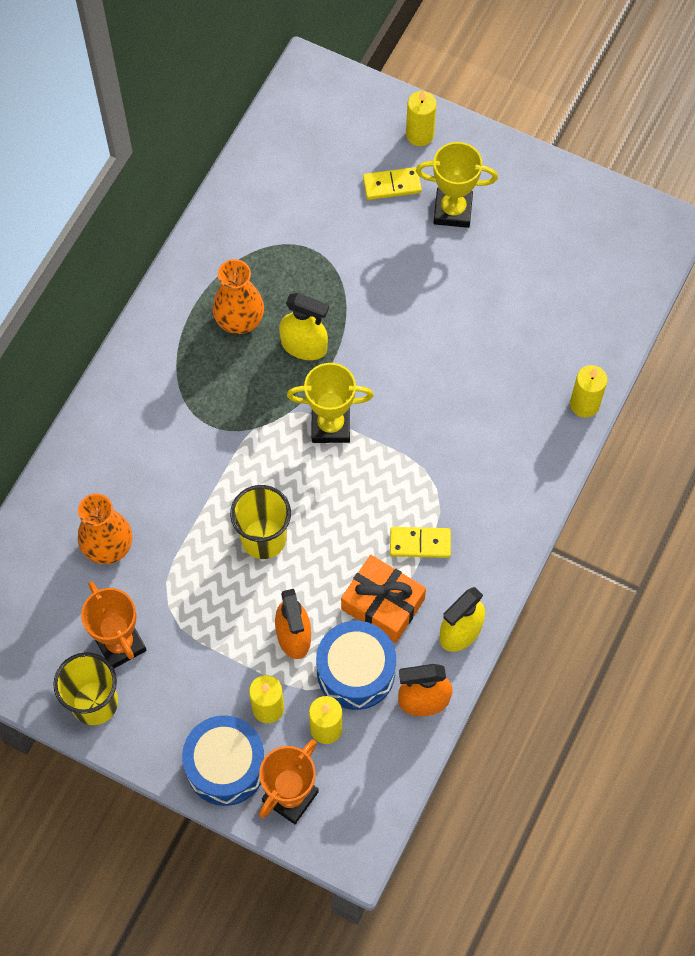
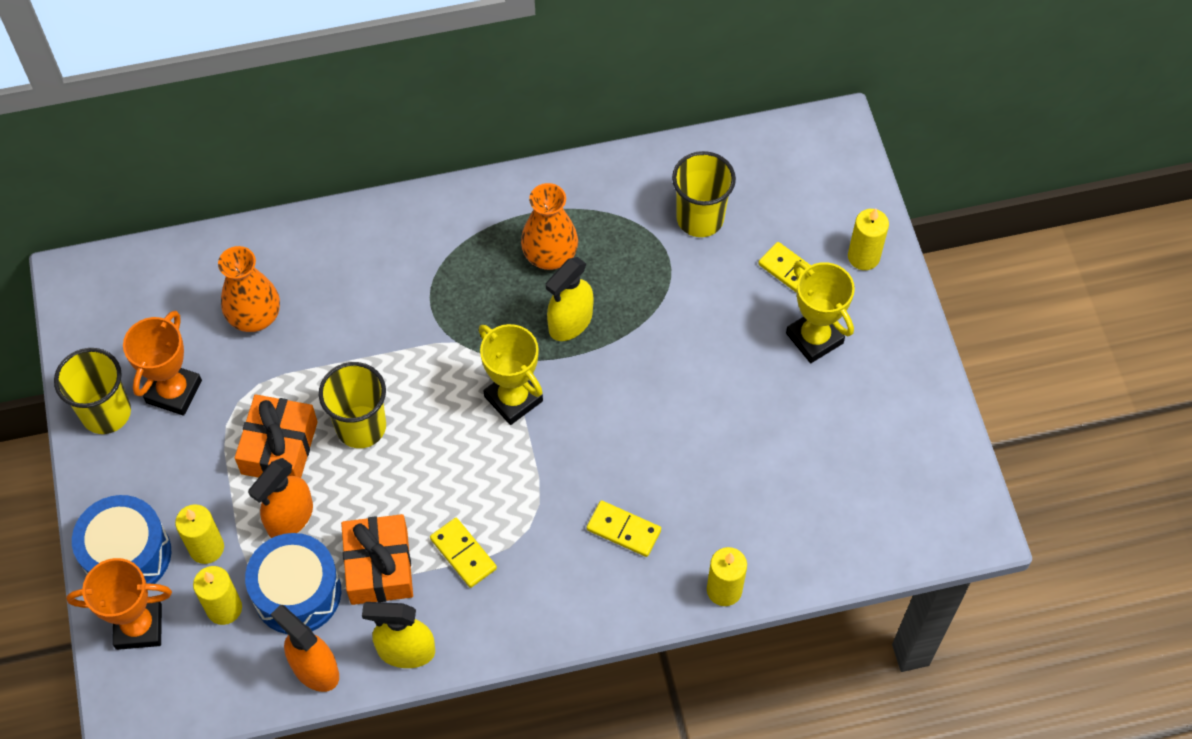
camera: 50 degrees right, 5 degrees down
yellow spray bottle [279,293,329,360] -> yellow spray bottle turned 60 degrees clockwise [546,257,593,341]
none -> orange gift [235,394,318,478]
none -> yellow domino [587,500,661,557]
none -> yellow cup [672,151,736,237]

